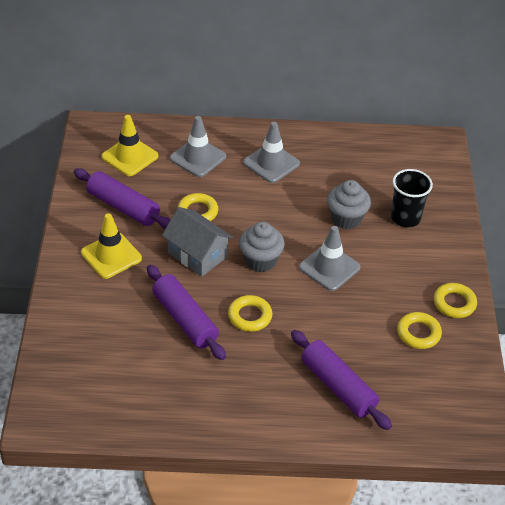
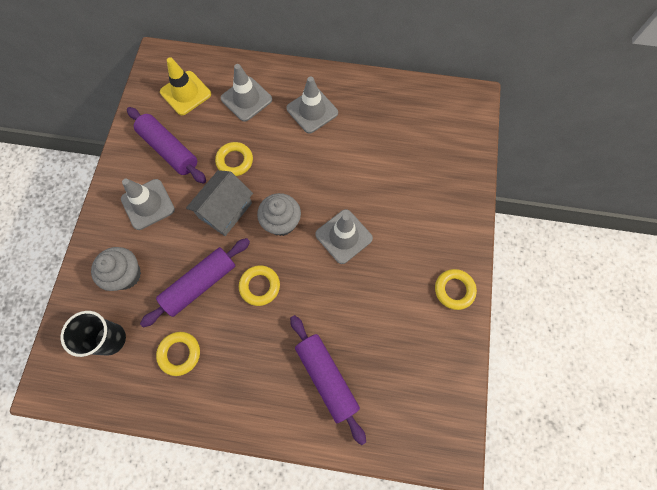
camera: 10 degrees right, 25 degrees up
yellow traffic cone [81,213,142,279] -> grey traffic cone [121,179,175,230]
purple rolling pin [147,265,226,360] -> purple rolling pin turned 75 degrees clockwise [140,238,250,328]
grey house [162,207,233,277] -> grey house turned 75 degrees clockwise [186,170,253,236]
grey cupcake [327,180,371,229] -> grey cupcake moved to [91,247,141,291]
black cup [391,169,433,228] -> black cup moved to [61,311,126,357]
yellow ring [397,312,442,349] -> yellow ring moved to [156,332,200,376]

